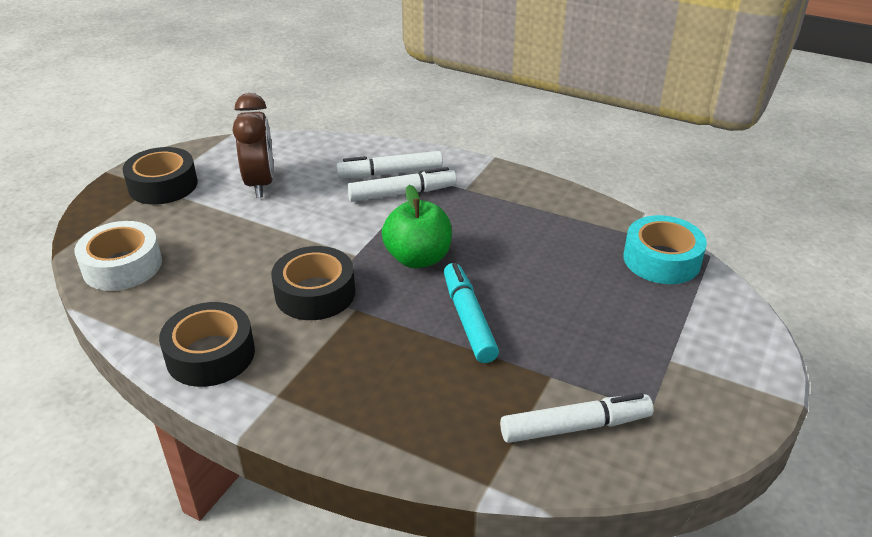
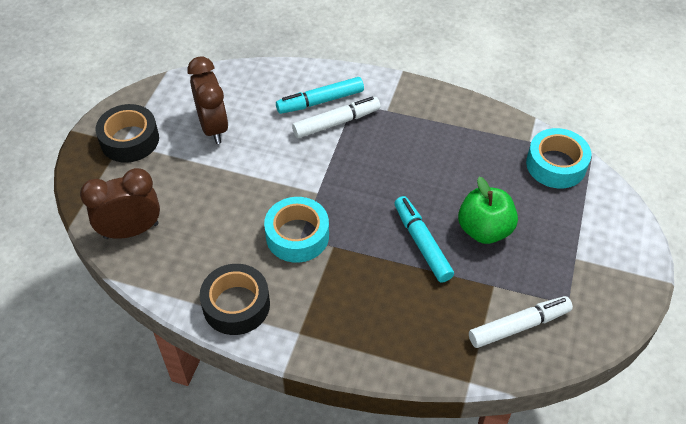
camera: 10 degrees left, 15 degrees up
white tape [74,221,162,291] -> brown clock [80,168,160,239]
black tape [271,246,355,320] -> turquoise tape [264,197,329,263]
white marker [336,151,443,178] -> turquoise marker [276,77,364,114]
green apple [382,185,452,268] -> green apple moved to [458,177,518,244]

